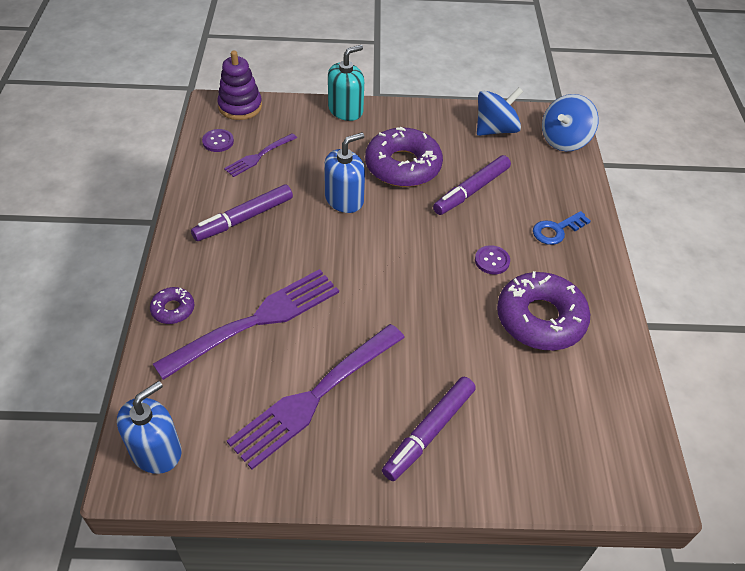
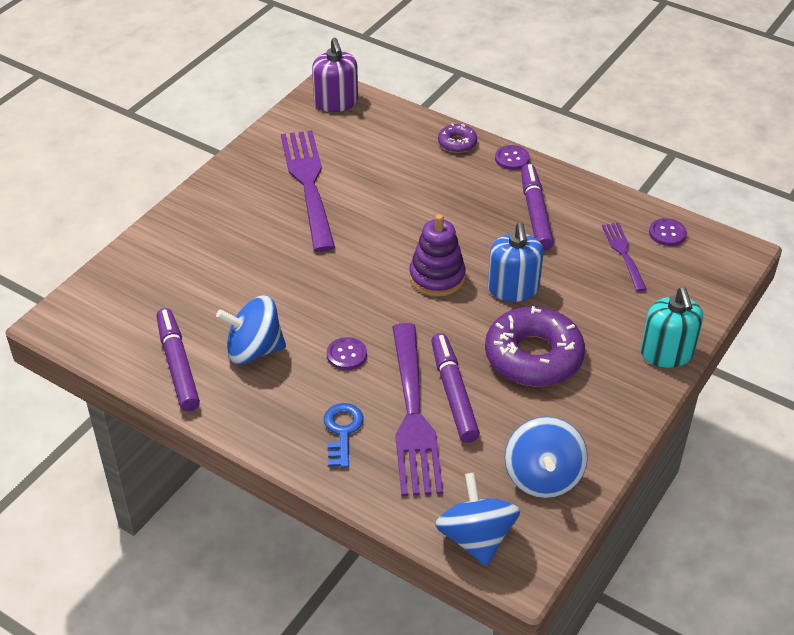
camera: 125 degrees right, 5 degrees down
blue soap dispenser [117,381,182,474] -> purple soap dispenser [312,38,358,112]
purple fork [153,269,339,380] -> purple fork moved to [392,323,443,496]
purple stacking toy [217,51,262,120] -> purple stacking toy moved to [409,214,466,297]
purple marker [382,377,476,481] -> purple marker moved to [157,308,200,411]
purple donut [497,271,590,350] -> blue spinning top [216,295,286,365]
none -> purple button [495,145,530,170]

